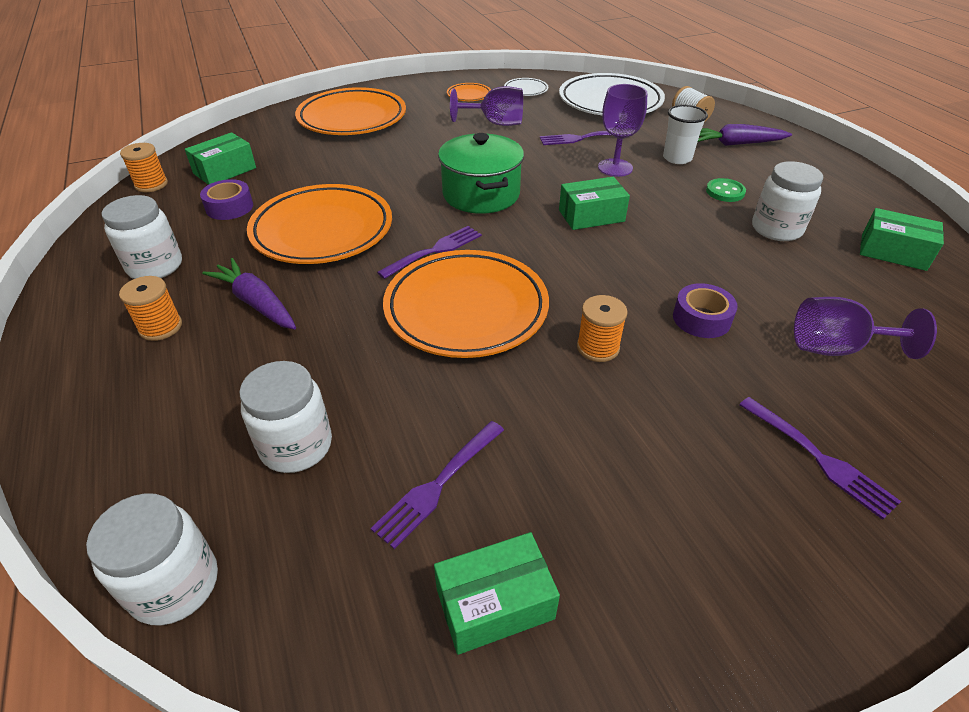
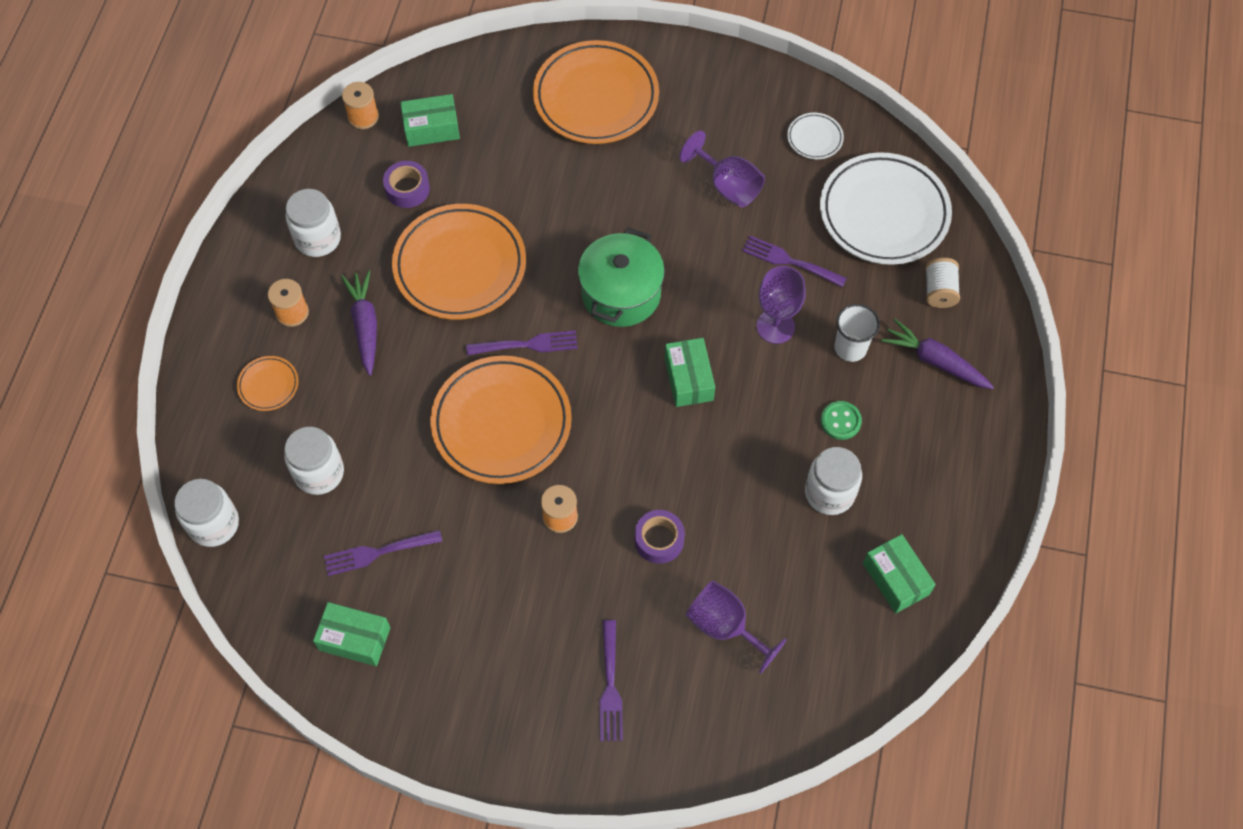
camera: 35 degrees right, 20 degrees up
orange plate [447,83,491,101] -> orange plate moved to [237,356,298,411]
green box [559,177,630,230] -> green box turned 60 degrees clockwise [665,338,715,407]

